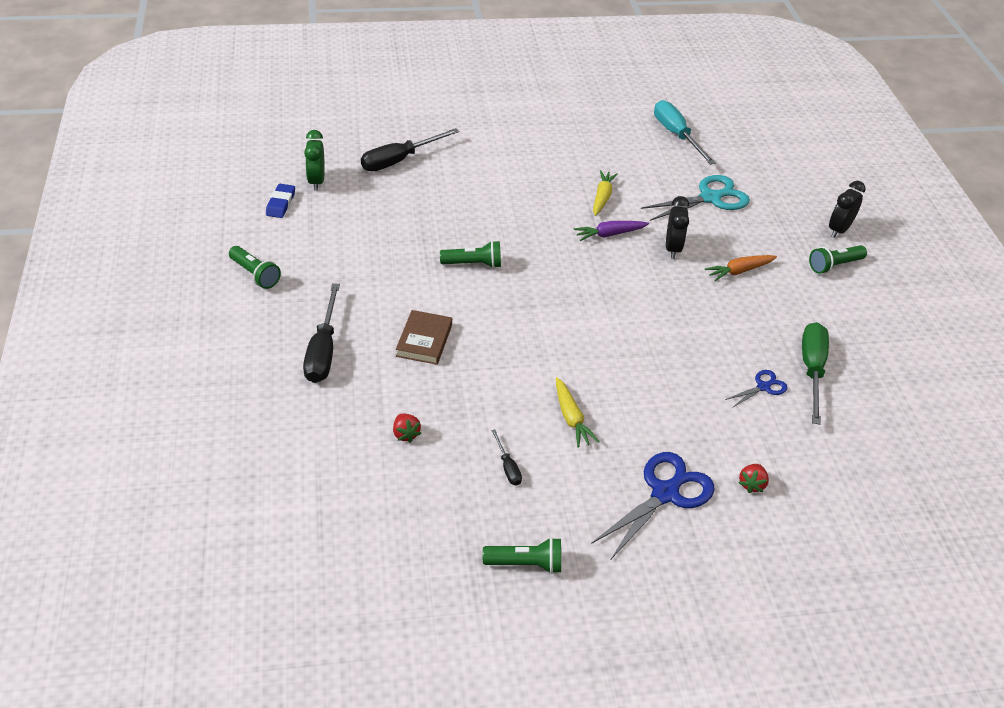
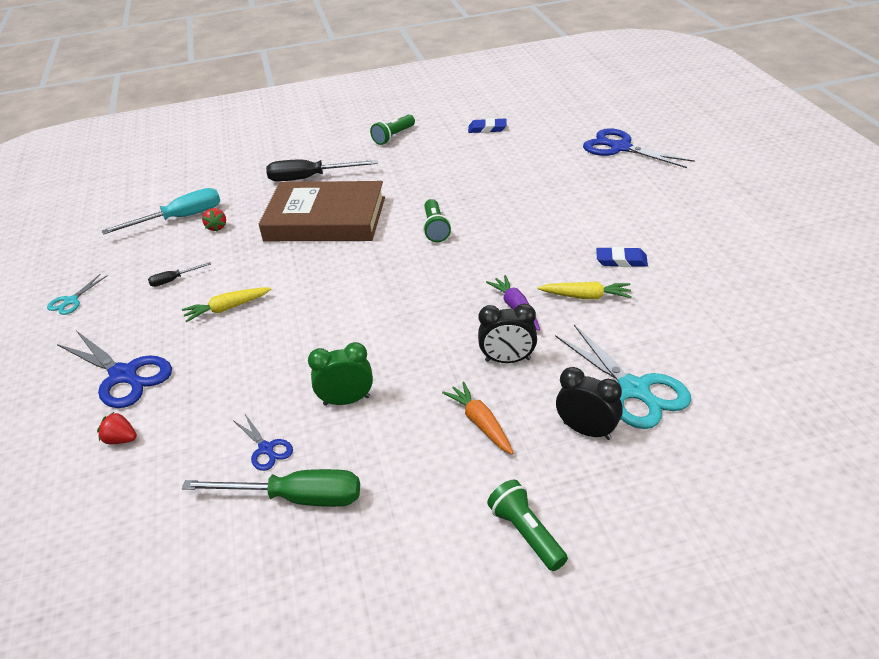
camera: 90 degrees right, 5 degrees down
green clock [304,130,325,191] -> green clock moved to [308,342,373,406]
black screwdriver [361,128,459,172] -> none
red strawberry [393,414,421,443] -> red strawberry turned 75 degrees counterclockwise [202,208,226,232]
brown book [396,310,452,365] -> brown book [259,181,385,241], size x2.09
green flashlight [483,537,561,574] -> turquoise scissors [47,274,108,315]
turquoise screwdriver [654,100,716,165] -> turquoise screwdriver moved to [102,188,220,235]
black clock [829,181,866,238] -> black clock moved to [556,367,623,440]
none -> blue scissors [583,128,695,168]
none -> blue eraser [596,247,648,267]

